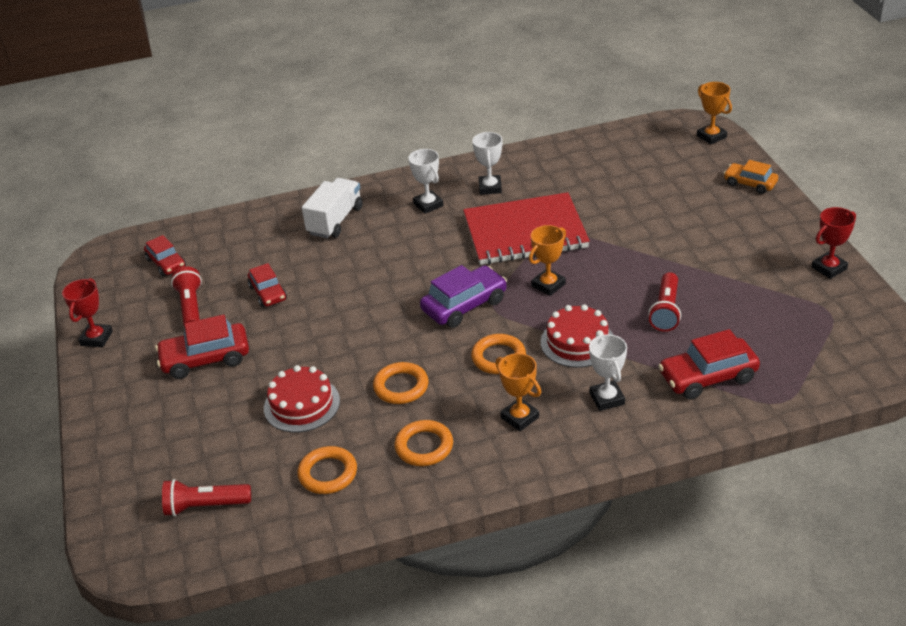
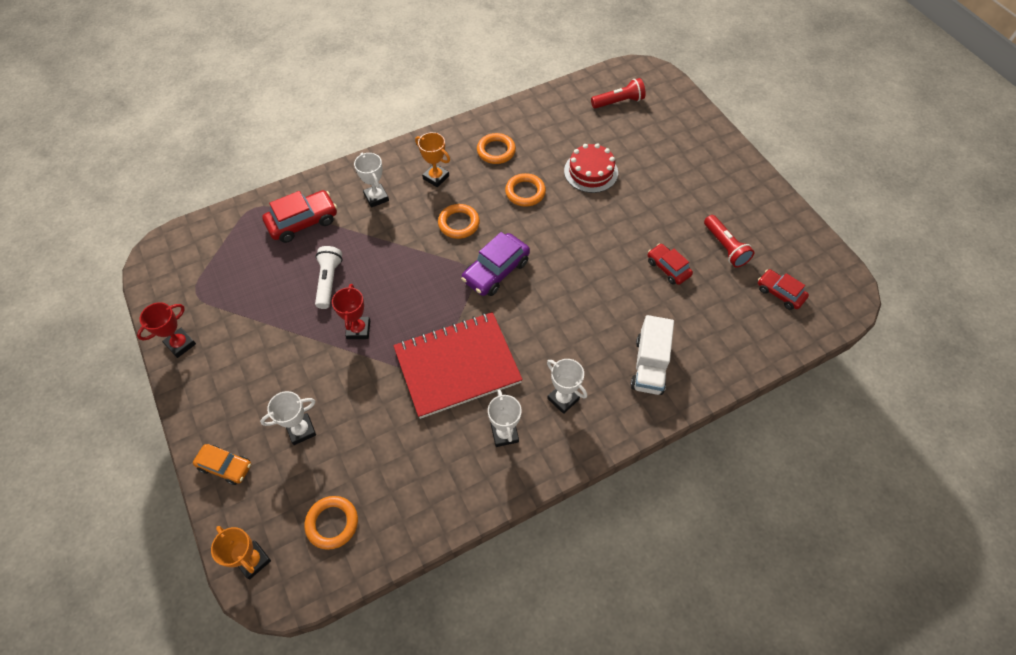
camera: 165 degrees right, 20 degrees up
red trophy [62,278,113,348] -> red trophy moved to [332,284,370,339]
red car [155,315,249,379] -> none
orange ring [297,446,357,494] -> orange ring moved to [304,496,358,550]
orange trophy [529,225,566,296] -> none
red cake [541,304,613,368] -> none
red flashlight [648,272,681,332] -> white flashlight [315,246,343,309]
none -> white trophy [260,391,316,445]

